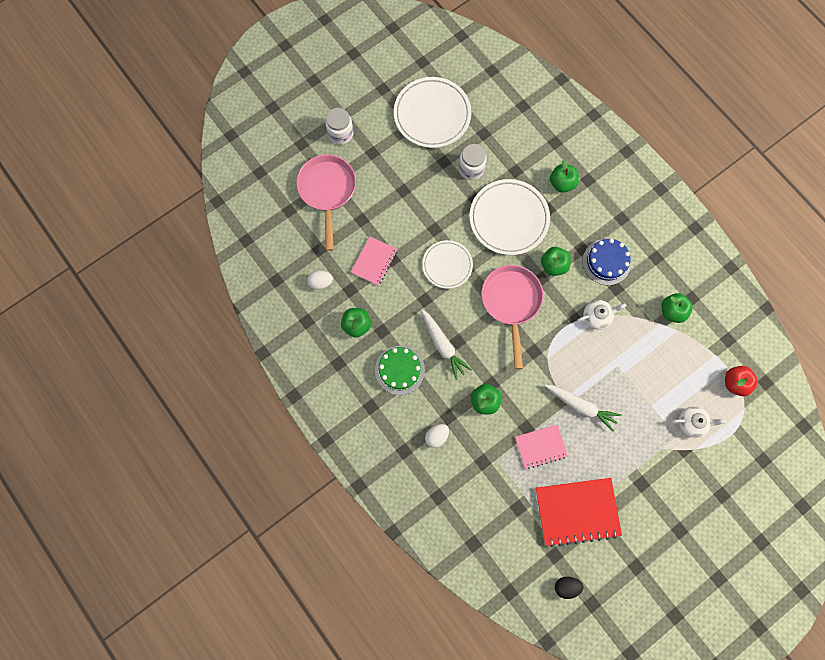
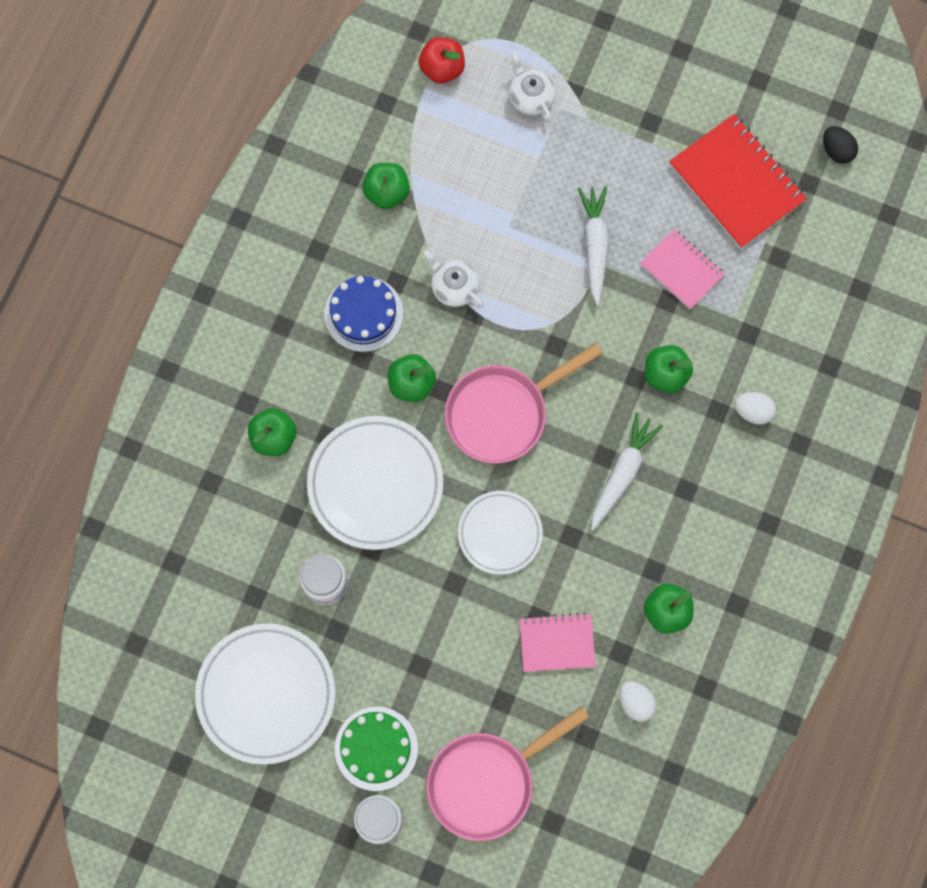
camera: 120 degrees left, 0 degrees up
green cake [375,346,425,395] -> green cake moved to [334,707,418,791]

